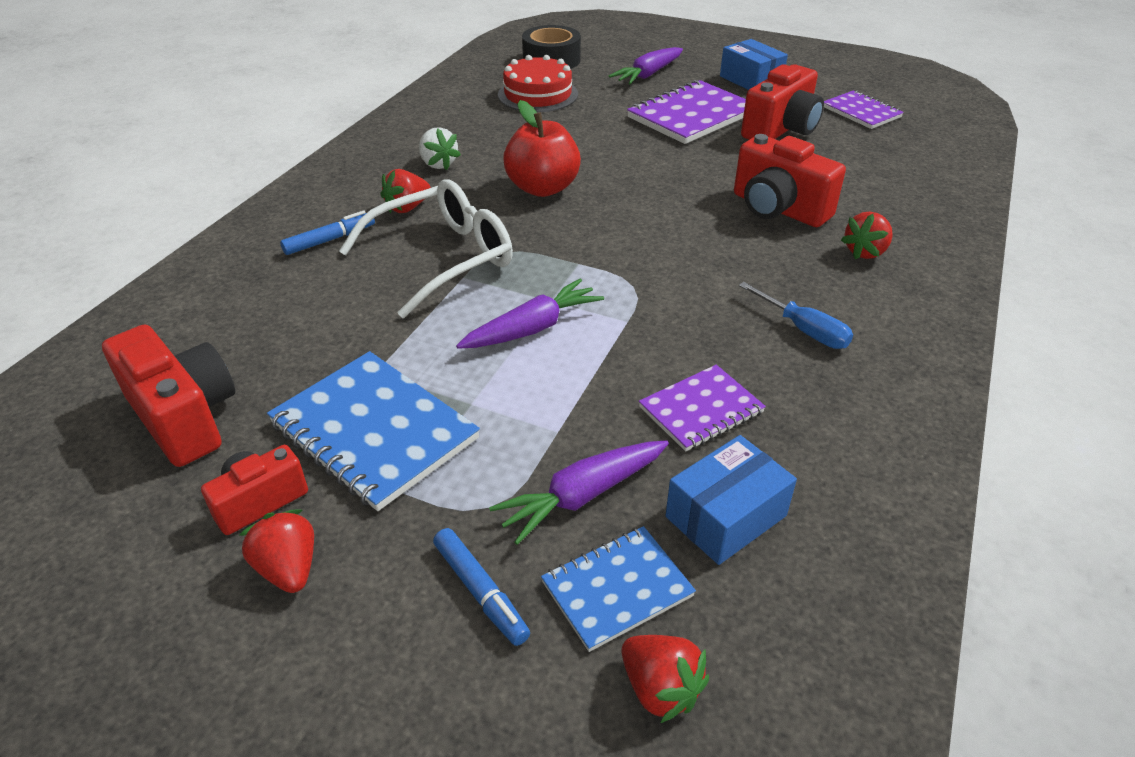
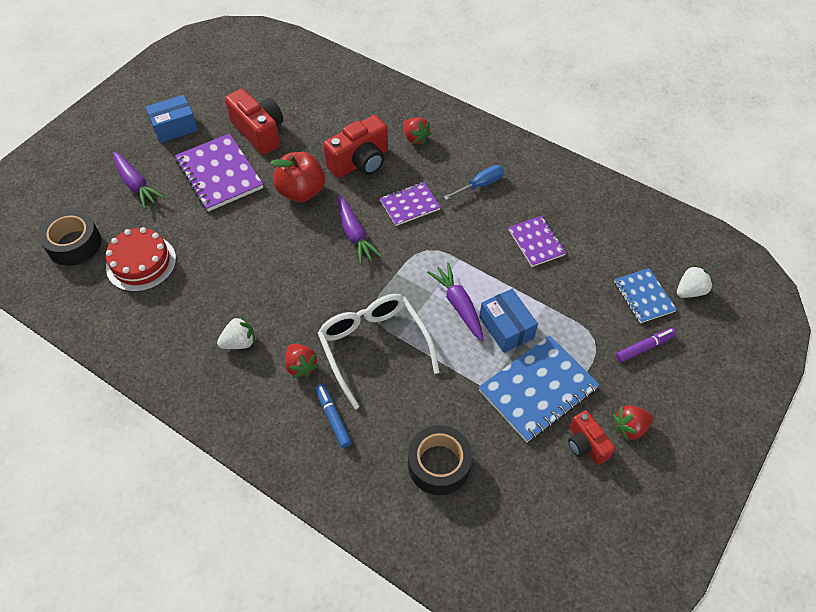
camera: 80 degrees left, 15 degrees up
red camera [102,325,235,467] -> none
blue marker [433,528,530,646] -> purple marker [616,328,676,363]
purple carrot [489,440,669,545] -> purple carrot moved to [338,195,383,265]
red apple [503,100,581,197] -> red apple moved to [270,152,325,202]
red strawberry [622,635,709,723] -> white strawberry [677,264,714,298]
blue box [665,435,797,565] -> blue box moved to [479,289,538,353]
purple notebook [824,90,904,129] -> purple notebook moved to [380,182,441,226]
none -> black tape [408,425,472,495]

